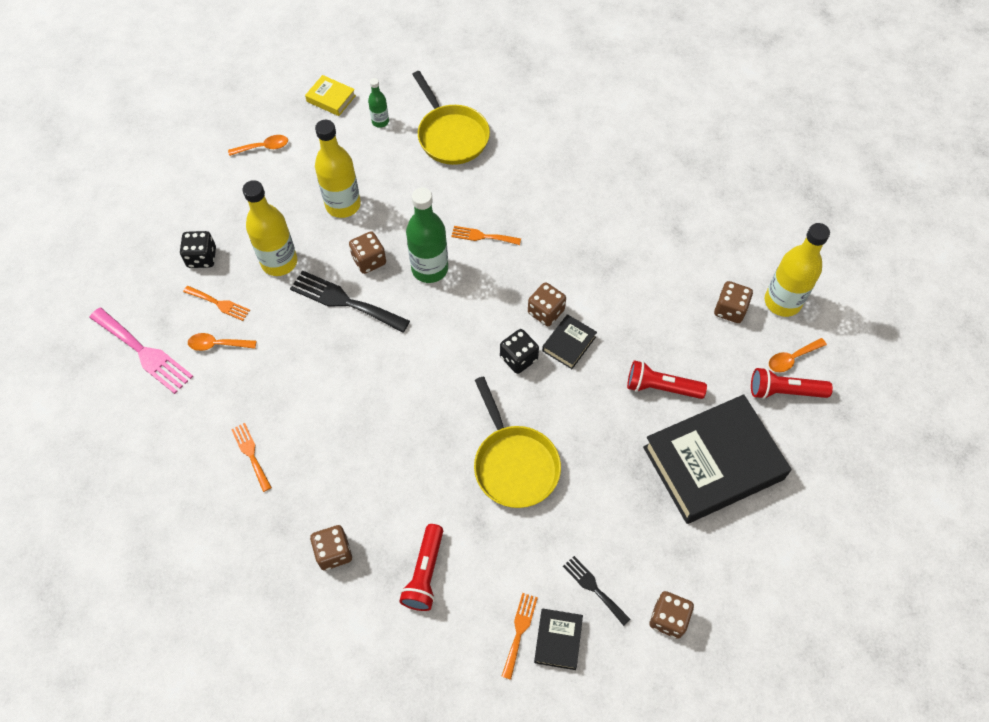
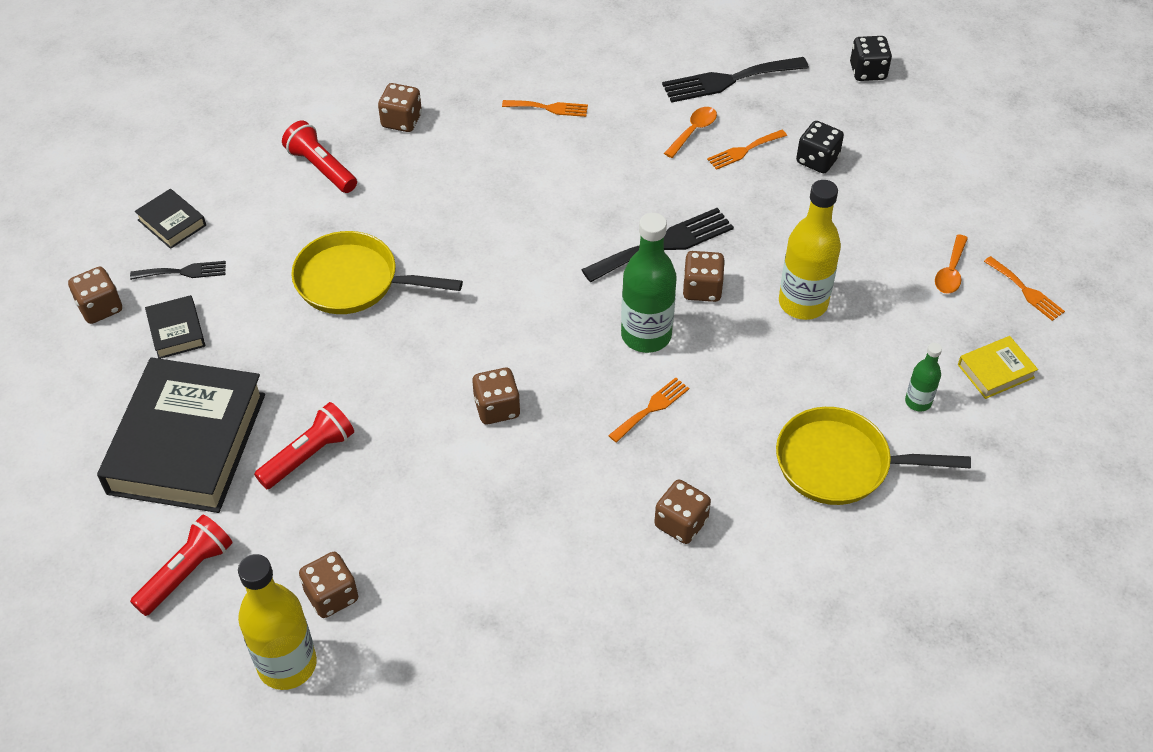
camera: 125 degrees right, 10 degrees down
pink fork [89,308,193,394] -> black fork [662,57,809,103]
yellow bottle [242,180,297,276] -> none
black dice [500,329,539,374] -> black dice moved to [850,36,892,81]
orange fork [501,593,538,680] -> orange fork moved to [984,256,1065,321]
black book [542,314,597,369] -> black book moved to [145,295,205,359]
orange spoon [769,338,827,372] -> none
none -> brown dice [654,479,711,544]

